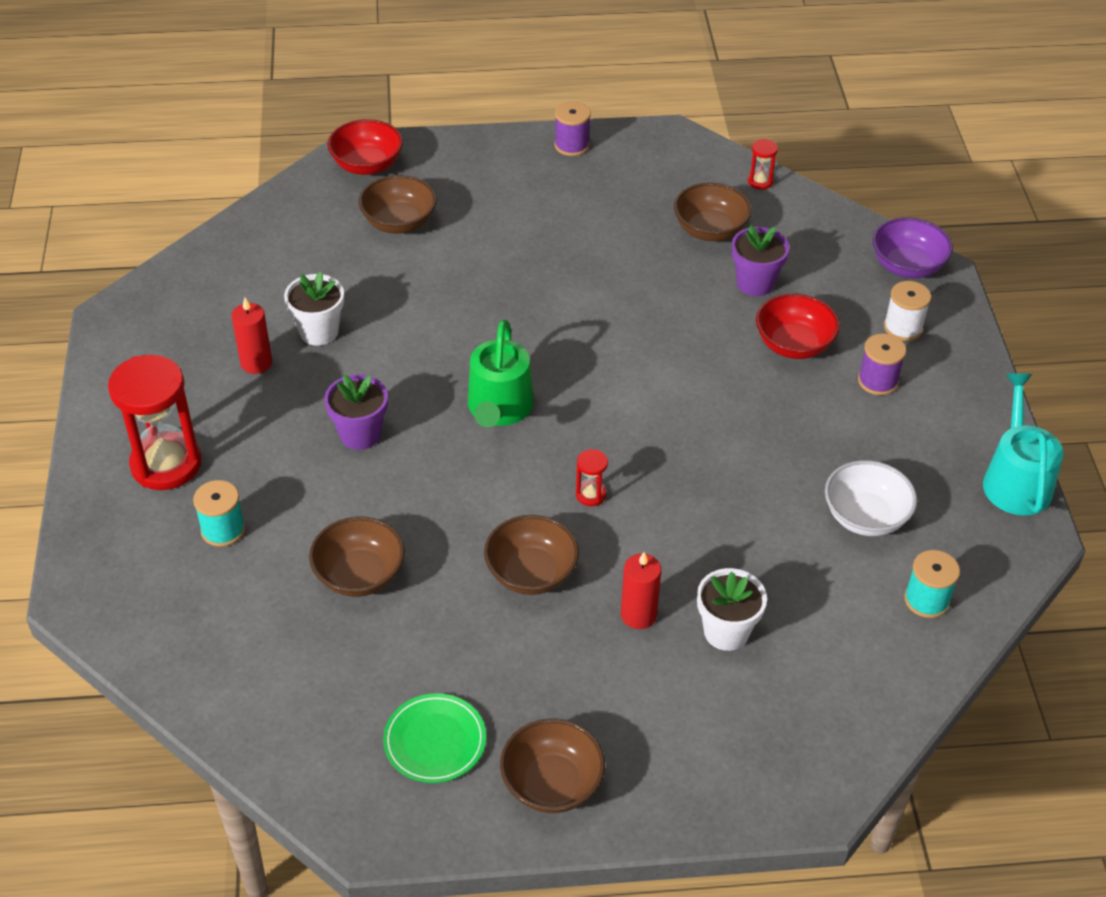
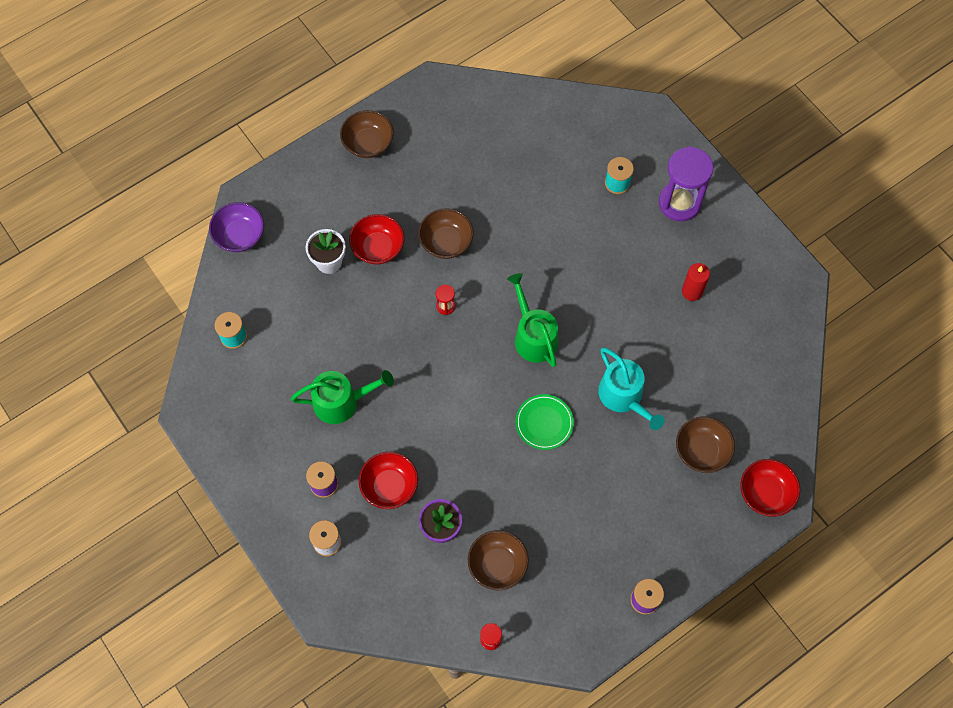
camera: 150 degrees right, 20 degrees up
red hourglass [108,355,201,490] -> purple hourglass [659,146,713,222]
white flower pot [284,272,344,346] -> none
brown bowl [309,517,405,597] -> none
purple flower pot [324,374,388,450] -> none
green plate [383,693,486,783] -> green plate moved to [516,394,574,450]
red candle [621,552,661,629] -> red bowl [349,214,405,265]
white bowl [825,460,917,536] -> none
purple bowl [873,217,953,278] -> purple bowl moved to [209,202,264,252]
turquoise watering can [983,373,1063,516] -> turquoise watering can moved to [598,348,665,430]
none -> green watering can [291,370,394,424]

